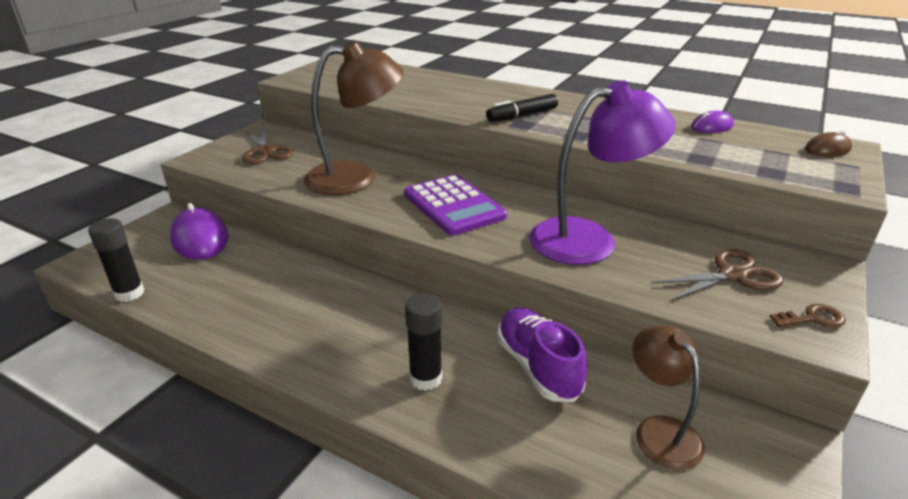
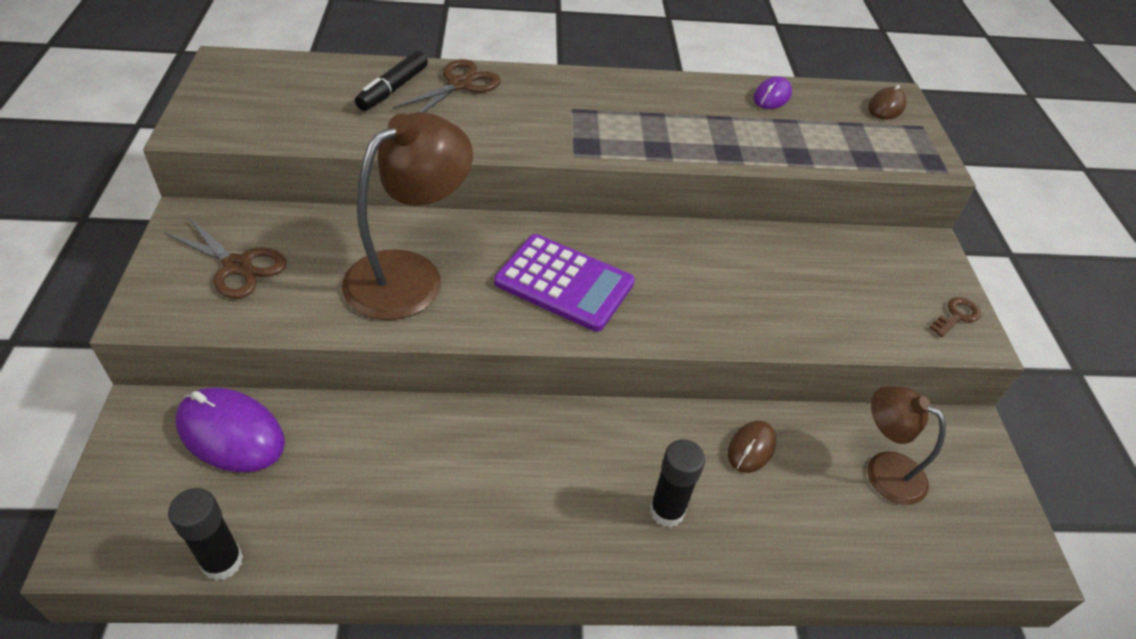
camera: 35 degrees left, 15 degrees up
black marker [486,94,558,122] -> black marker moved to [355,51,428,111]
purple shoe [497,307,587,402] -> brown mouse [728,421,776,473]
purple lamp [529,80,675,265] -> none
brown scissors [651,249,784,302] -> brown scissors moved to [392,59,501,112]

